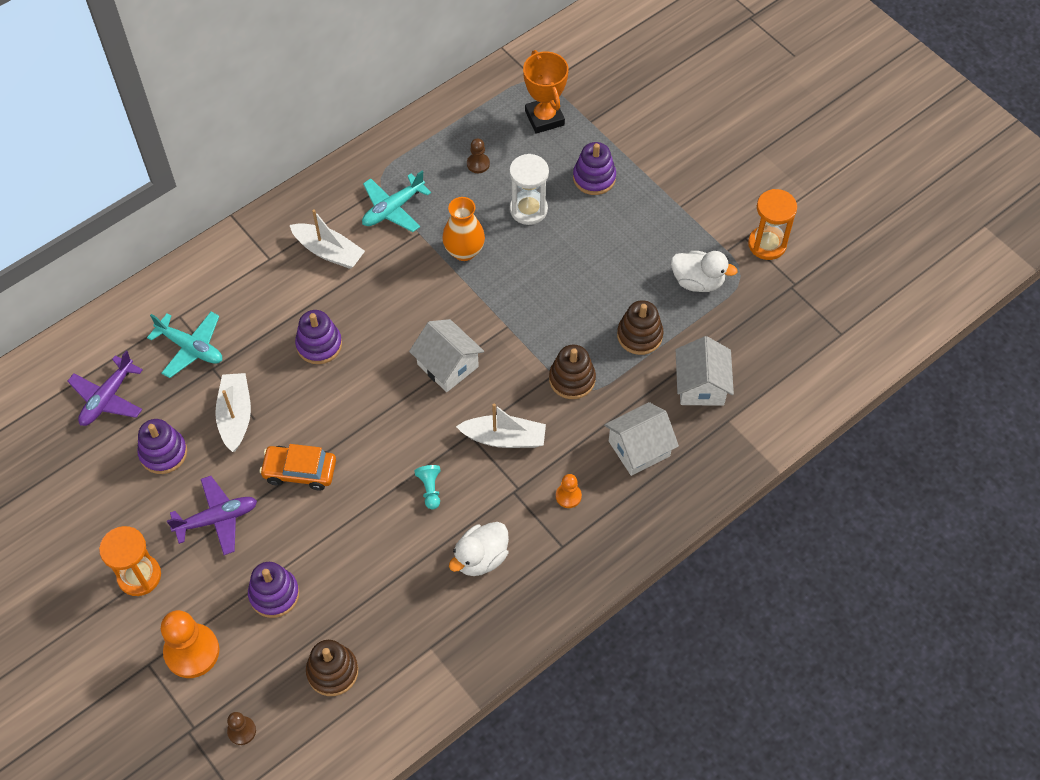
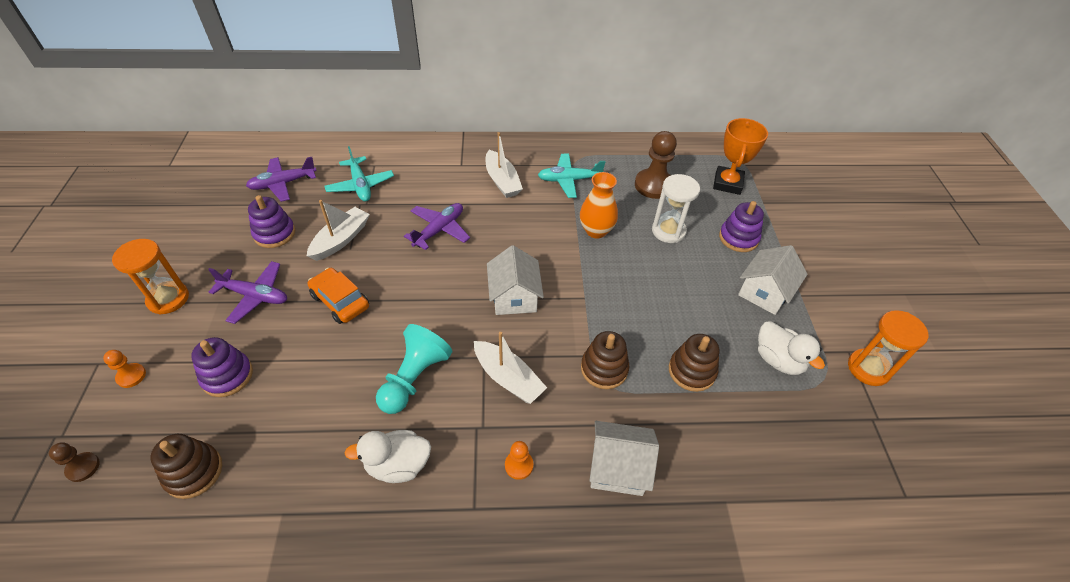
camera: 35 degrees right, 10 degrees down
orange pawn [161,610,219,678] -> orange pawn [103,350,146,388], size x0.50
purple stacking toy [295,310,342,364] -> purple plane [404,203,470,250]
turquoise pawn [414,465,441,509] -> turquoise pawn [376,324,452,414], size x1.99
brown pawn [467,138,490,173] -> brown pawn [635,131,677,199], size x1.99
white house [676,336,734,406] -> white house moved to [738,245,808,315]

